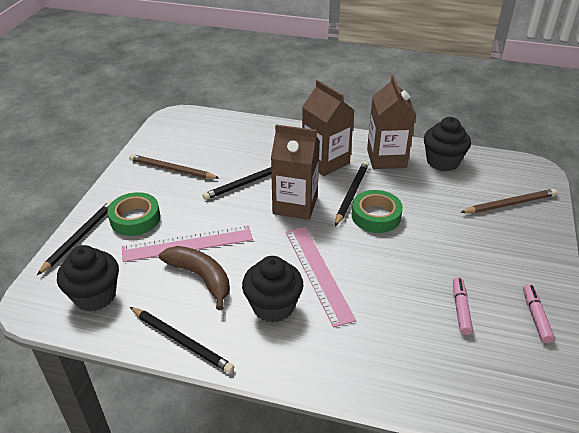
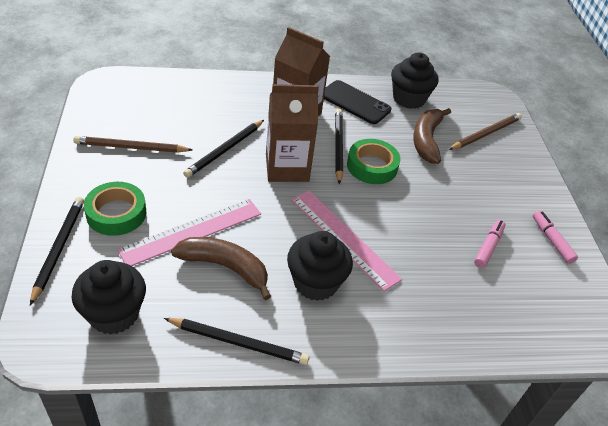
camera: 25 degrees left, 5 degrees up
brown carton [367,75,416,169] -> black phone [324,80,391,124]
pink marker [453,277,473,335] -> pink marker turned 45 degrees clockwise [474,220,505,268]
none -> brown banana [413,108,451,164]

